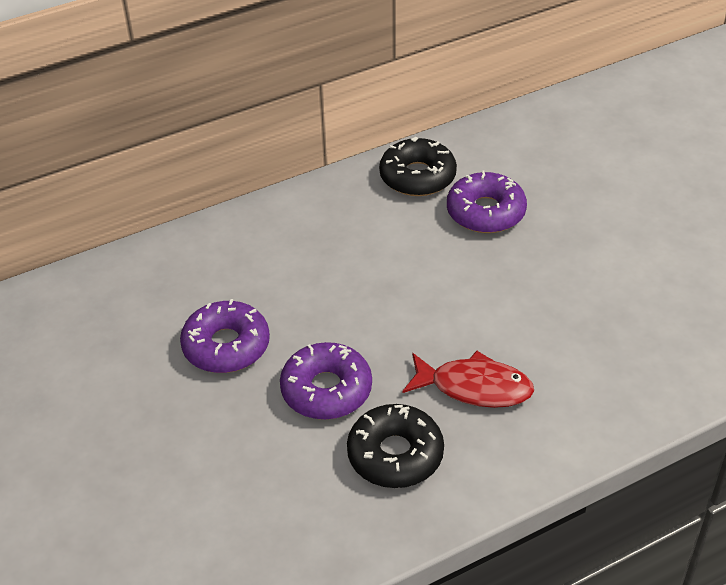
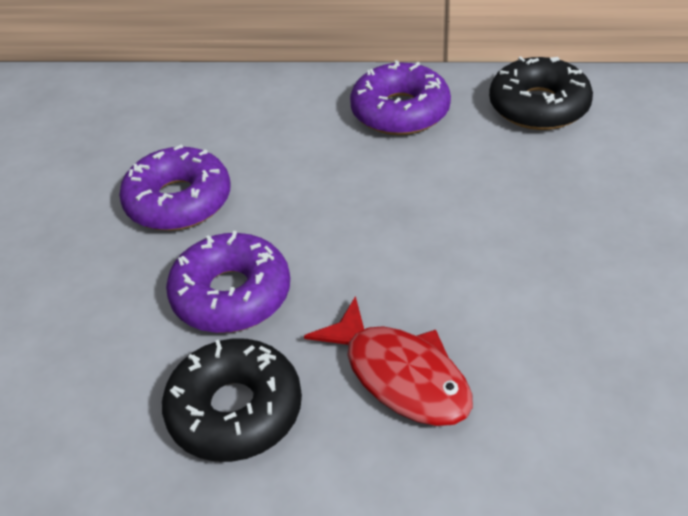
camera: 35 degrees right, 0 degrees up
purple donut [447,171,527,233] -> purple donut moved to [350,60,451,135]

